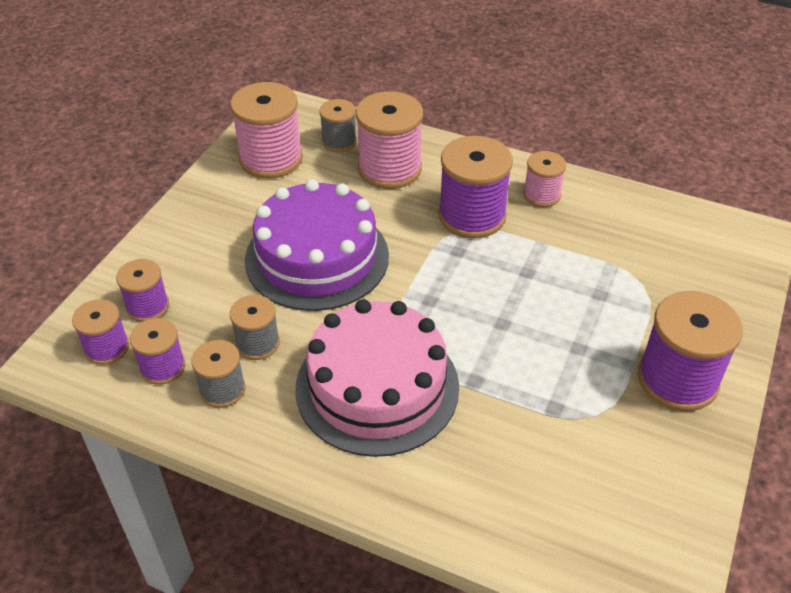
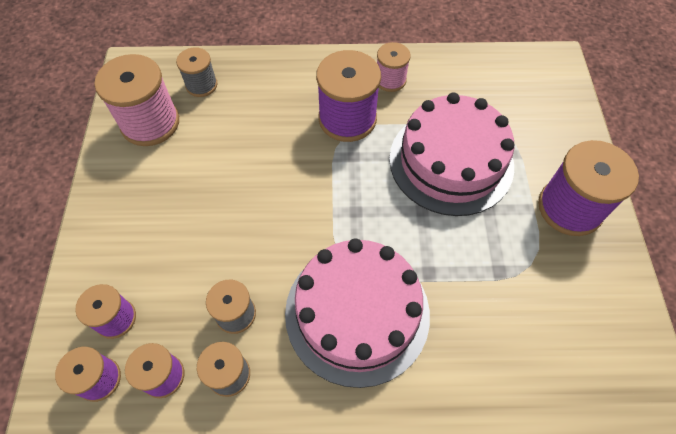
camera: 25 degrees left, 15 degrees up
purple cake [245,179,389,311] -> none
pink spool [356,91,423,189] -> none
none -> pink cake [389,92,515,216]

